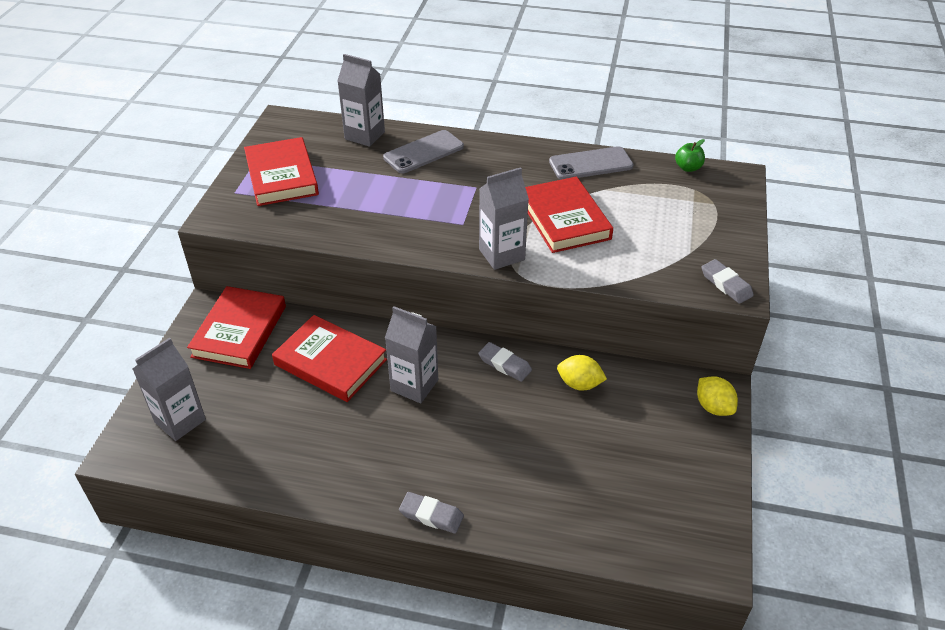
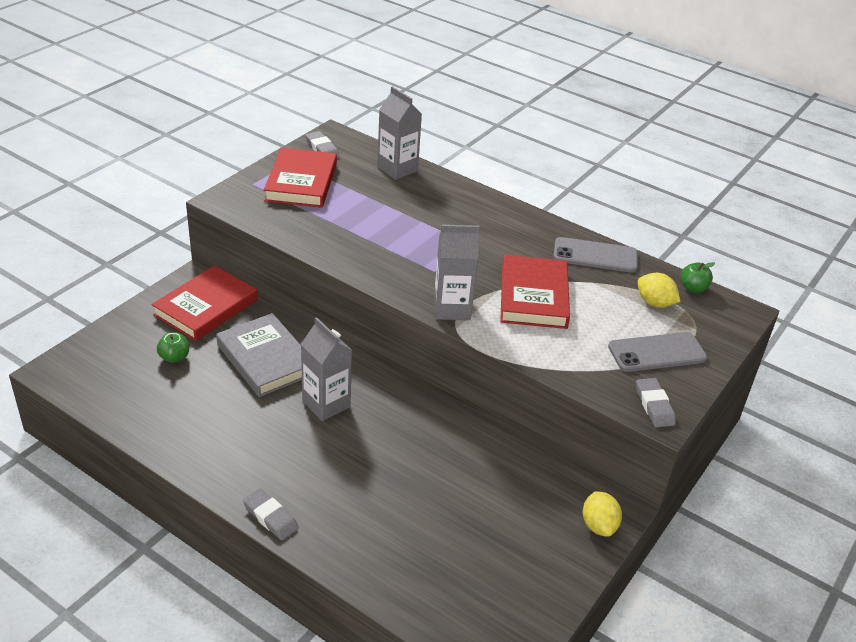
camera: 20 degrees right, 5 degrees down
grey carton [133,338,206,441] -> none
red book [272,315,387,402] -> grey book [216,313,302,397]
grey phone [383,130,464,173] -> grey phone moved to [608,332,707,372]
grey eraser [478,342,532,382] -> grey eraser moved to [305,131,339,158]
yellow lemon [557,355,607,390] -> yellow lemon moved to [638,273,680,308]
none -> green apple [157,332,189,363]

